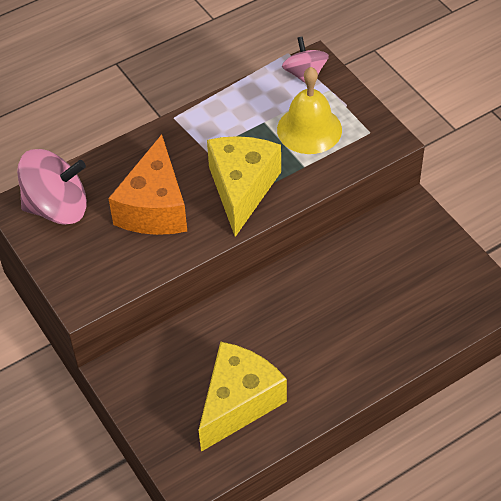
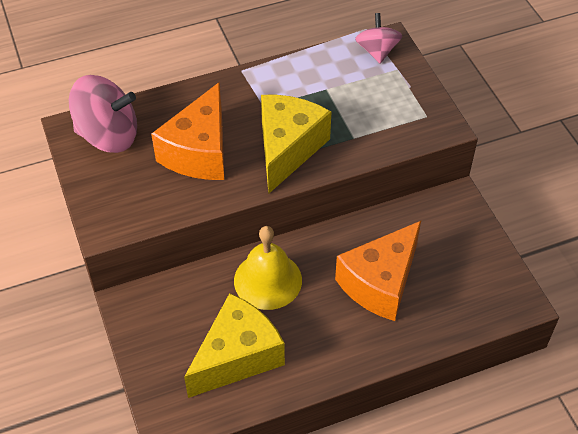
camera: 10 degrees right, 0 degrees up
yellow bell [277,67,342,154] -> yellow bell moved to [234,226,302,310]
none -> orange cheese [335,221,421,321]

